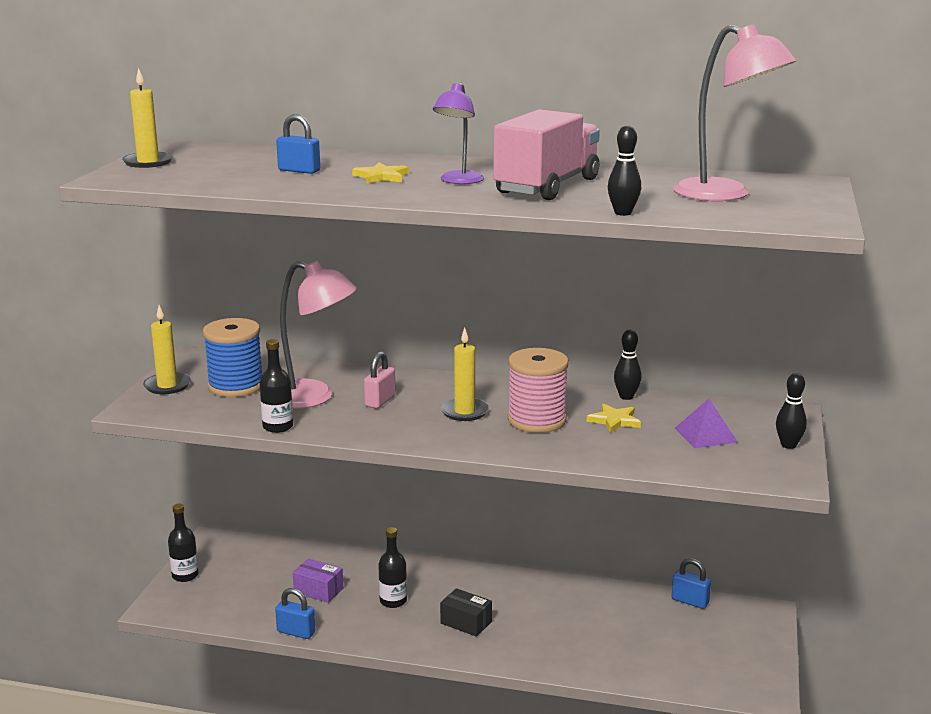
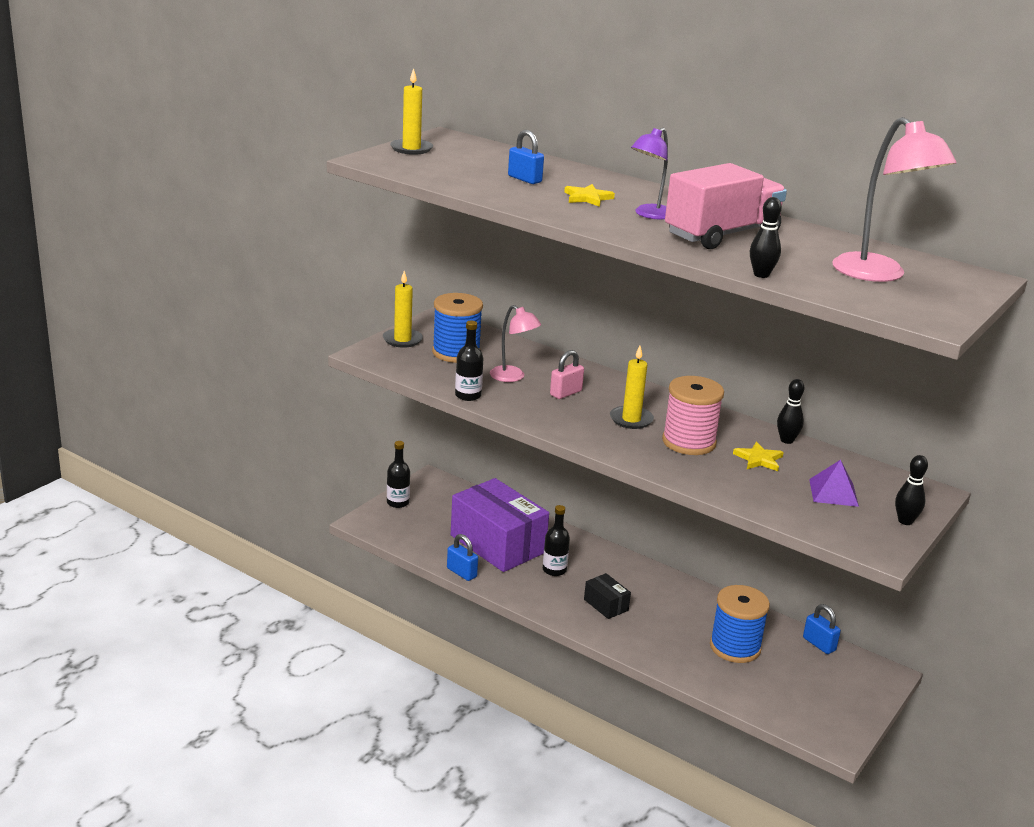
camera: 20 degrees right, 5 degrees up
pink lamp [280,261,357,409] -> pink lamp [490,305,541,382], size x0.61
purple box [293,558,343,603] -> purple box [451,478,549,572], size x2.26
none -> blue spool [710,585,770,663]

